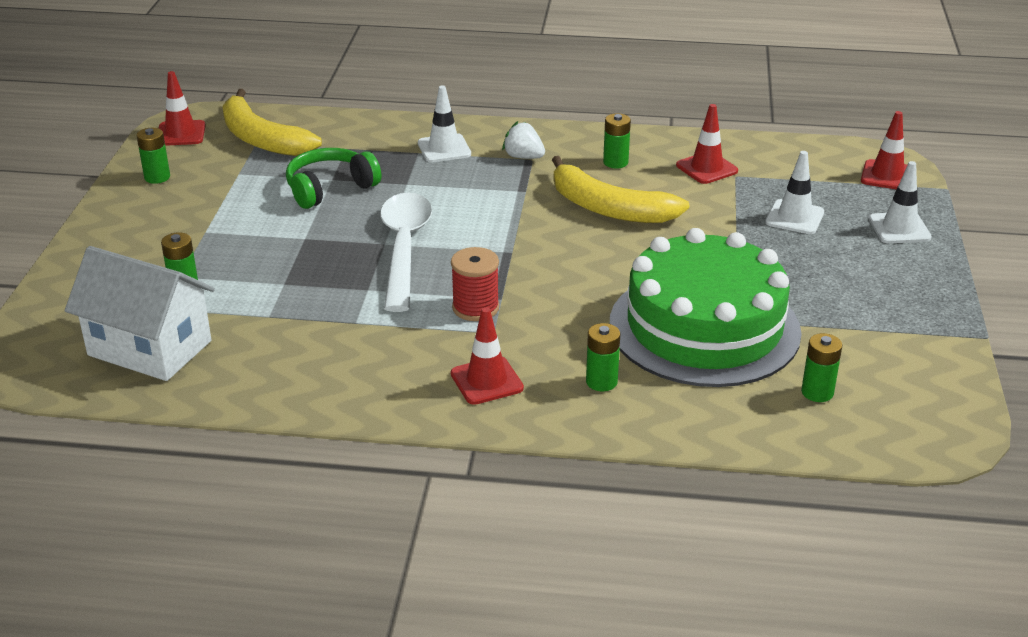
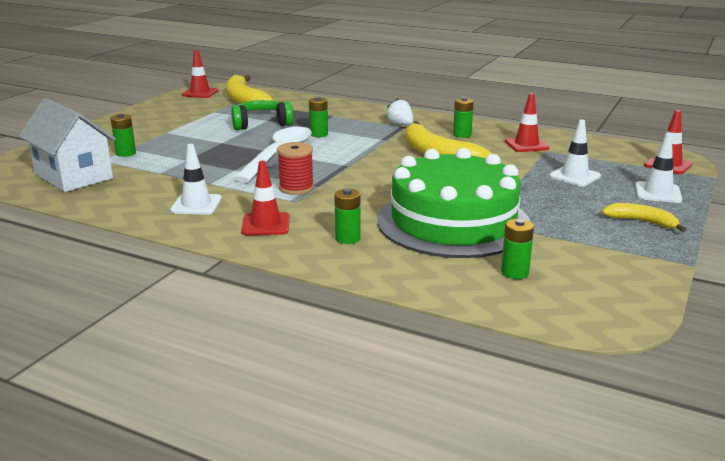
camera: 20 degrees right, 10 degrees down
green battery [136,128,170,184] -> green battery moved to [309,97,328,137]
white traffic cone [418,85,471,162] -> white traffic cone moved to [170,144,222,215]
none -> yellow banana [602,203,686,232]

